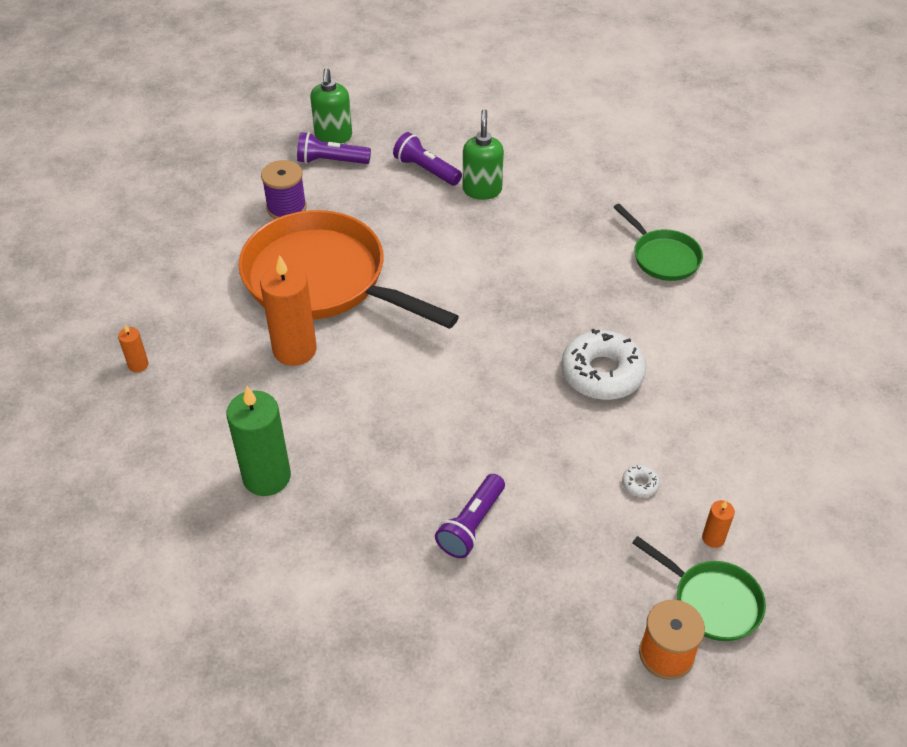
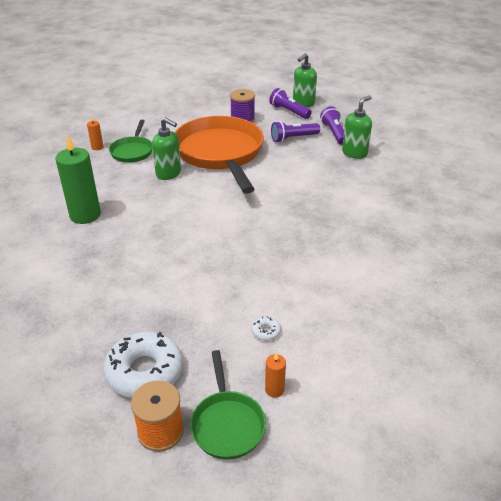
camera: 40 degrees right, 10 degrees down
orange candle [260,255,317,366] -> green soap dispenser [152,118,181,180]
purple flashlight [435,474,505,558] -> purple flashlight moved to [271,121,320,143]
white donut [561,329,647,400] -> white donut moved to [103,332,183,398]
green pan [613,204,703,281] -> green pan moved to [109,120,153,163]

